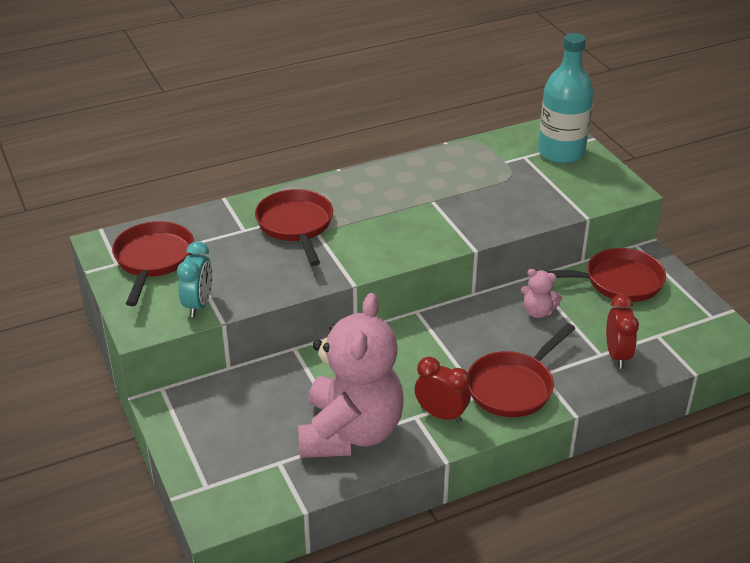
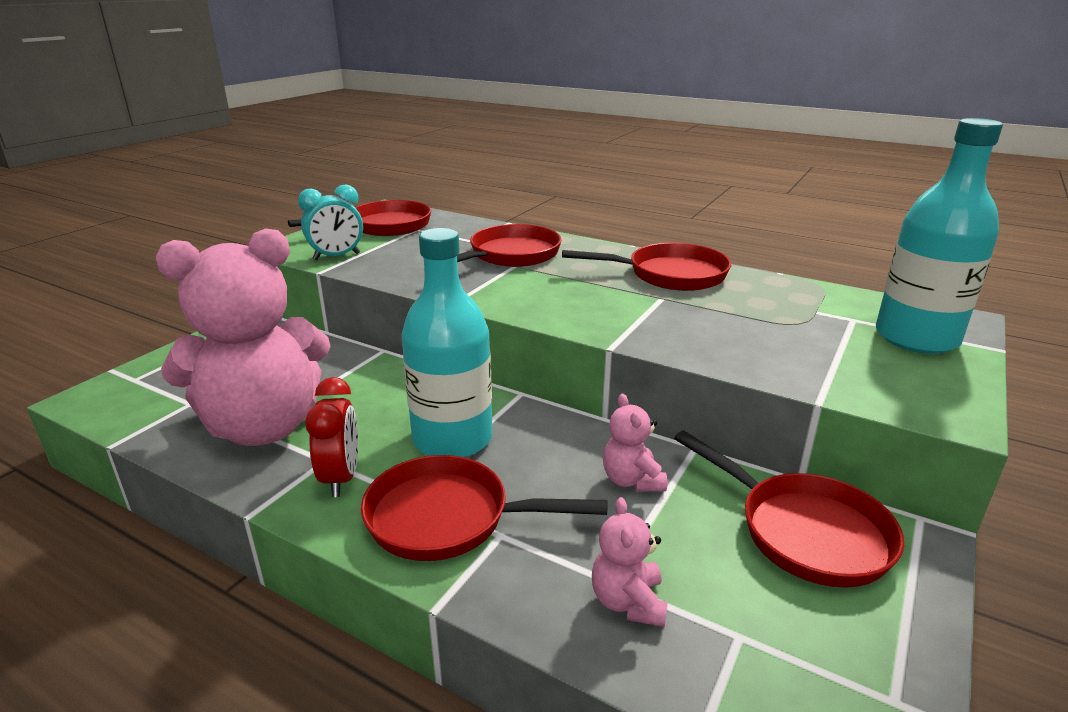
camera: 55 degrees right, 10 degrees down
red clock [606,294,639,368] -> pink teddy bear [592,497,668,627]
none -> turquoise bottle [402,228,493,458]
none -> red pan [562,243,731,291]

